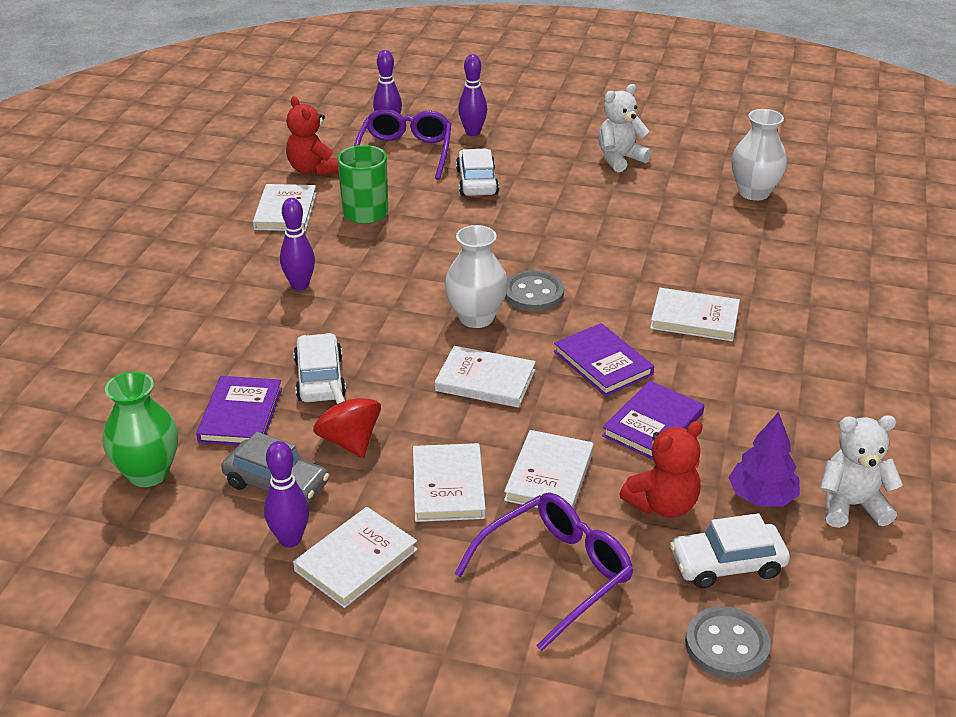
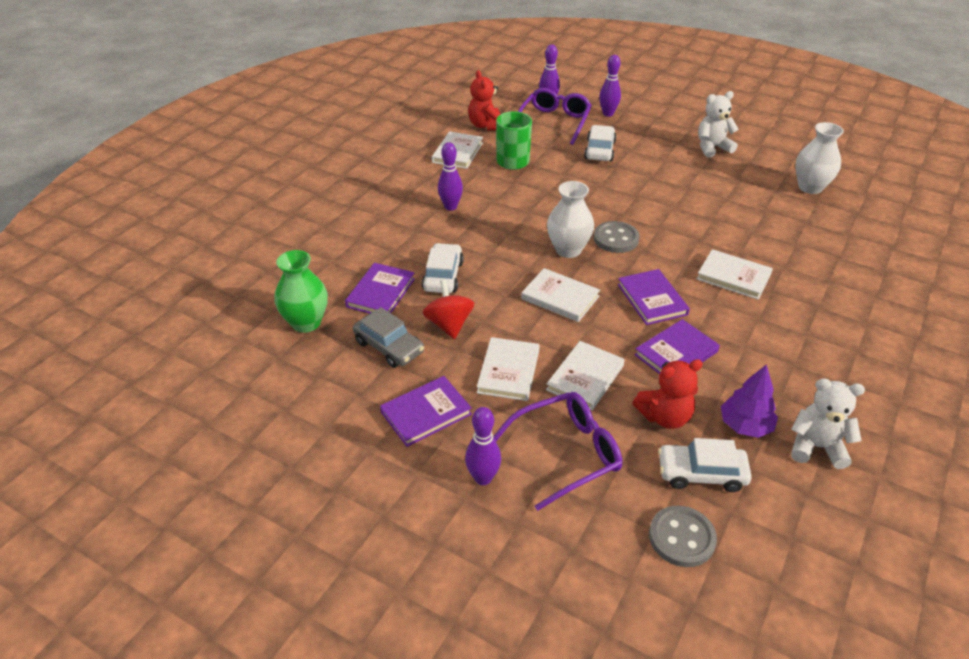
camera: 15 degrees right, 5 degrees up
purple bowling pin [264,441,309,547] -> purple bowling pin moved to [465,407,501,485]
white book [293,507,418,608] -> purple book [380,376,472,447]

